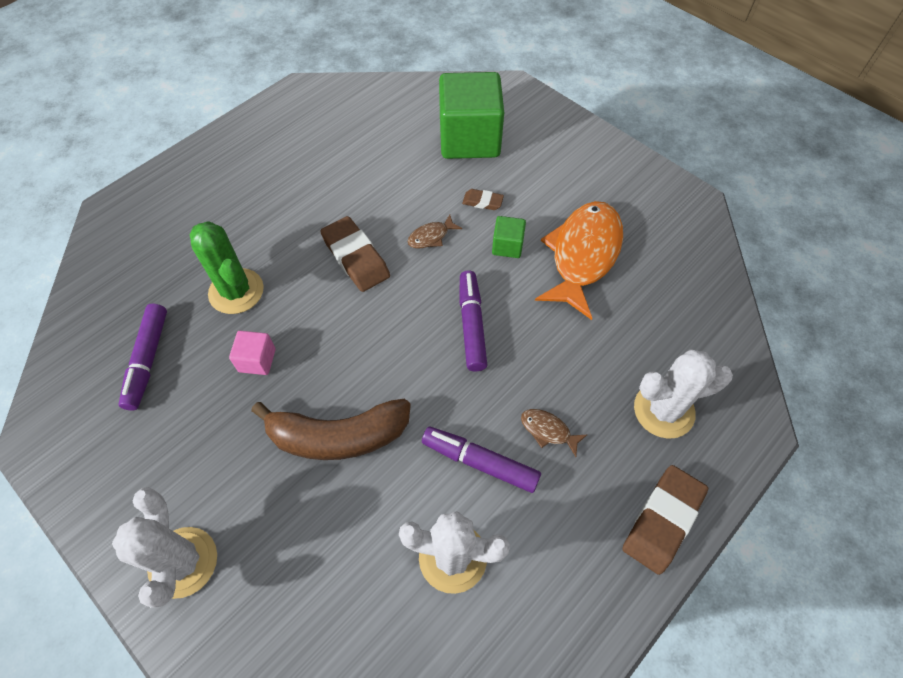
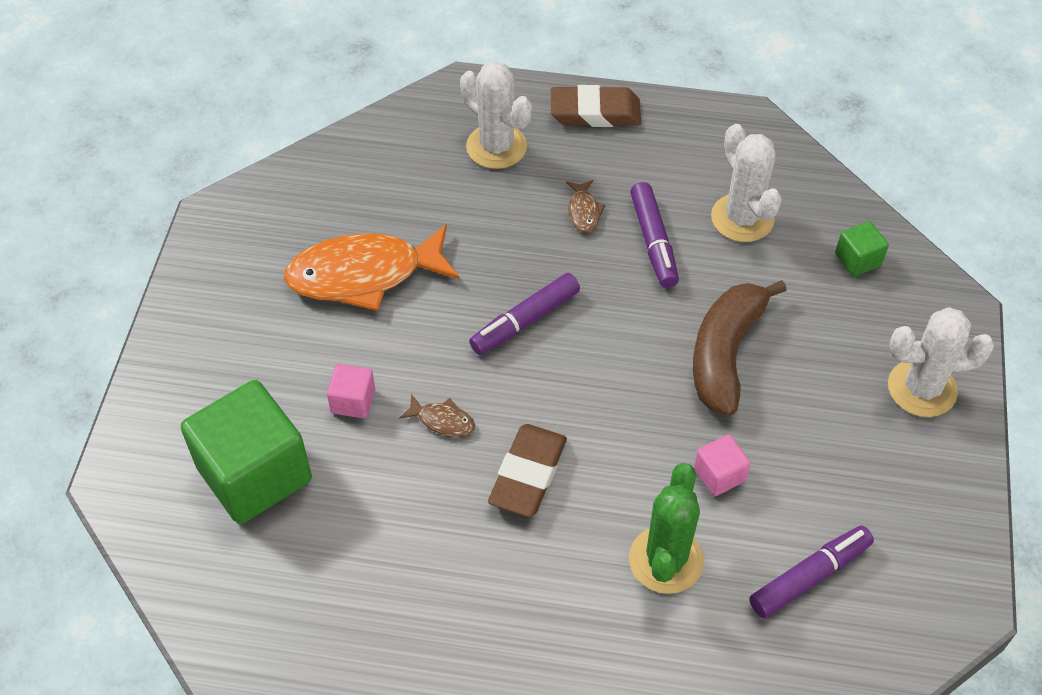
camera: 125 degrees left, 5 degrees down
white cactus [112,487,217,608] -> white cactus turned 45 degrees clockwise [888,307,994,417]
brown banana [251,399,411,460] -> brown banana turned 120 degrees counterclockwise [693,280,787,416]
brown eraser [462,189,504,210] -> pink cube [327,364,375,418]
green cube [492,216,526,258] -> green cube moved to [835,221,889,277]

